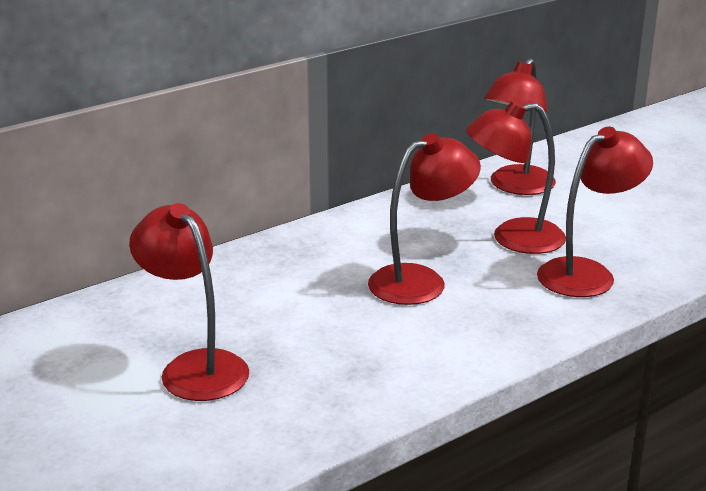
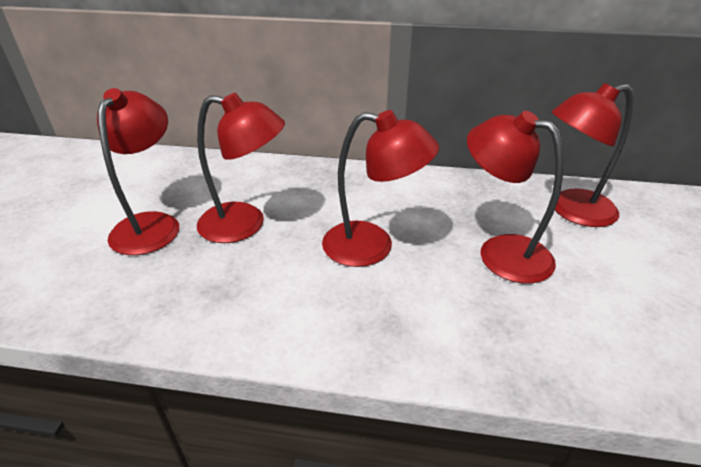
camera: 45 degrees right, 10 degrees up
red lamp [537,127,653,297] -> red lamp moved to [197,93,285,243]

